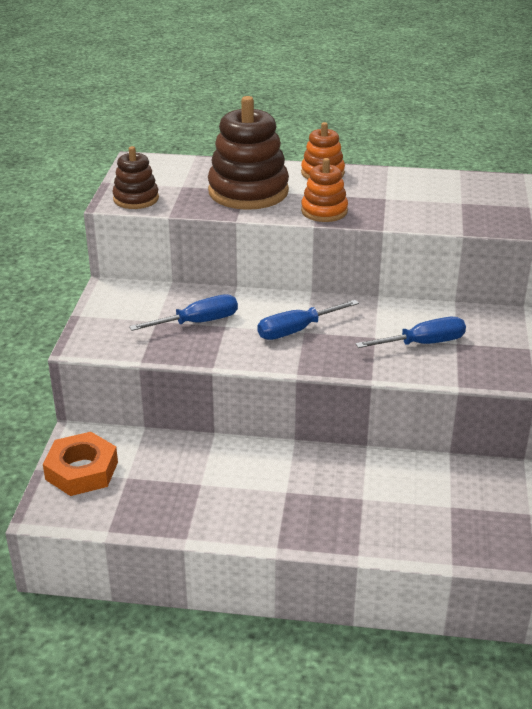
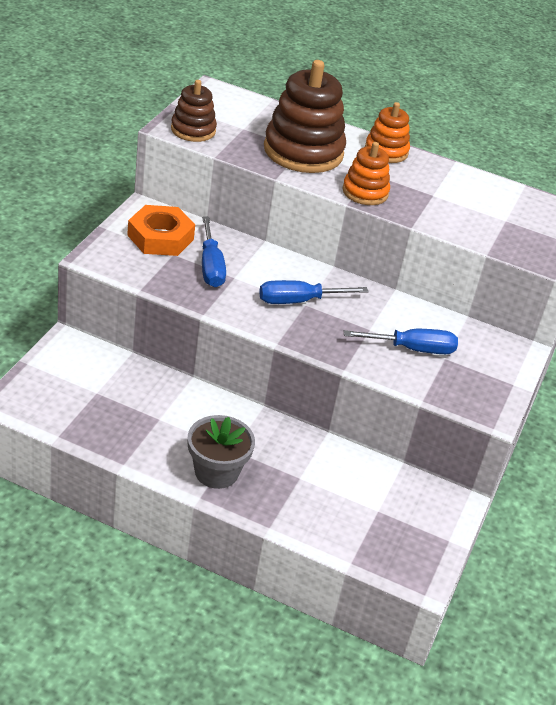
camera: 10 degrees right, 5 degrees up
orange nut [43,432,118,496] -> orange nut moved to [127,205,195,256]
blue screwdriver [129,295,238,331] -> blue screwdriver turned 90 degrees clockwise [202,217,226,287]
none -> grey flower pot [188,415,255,489]

